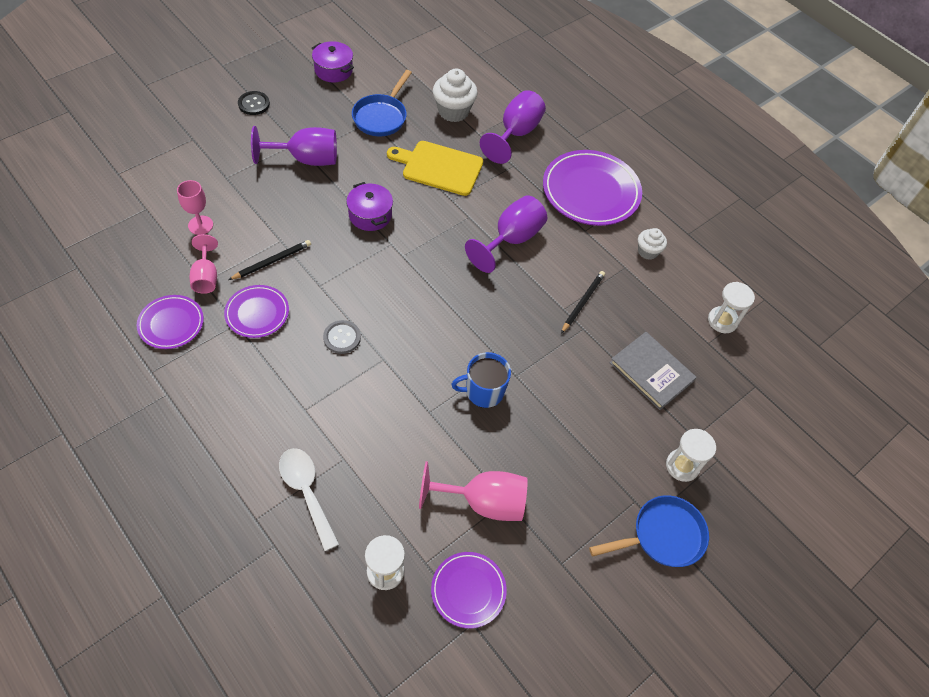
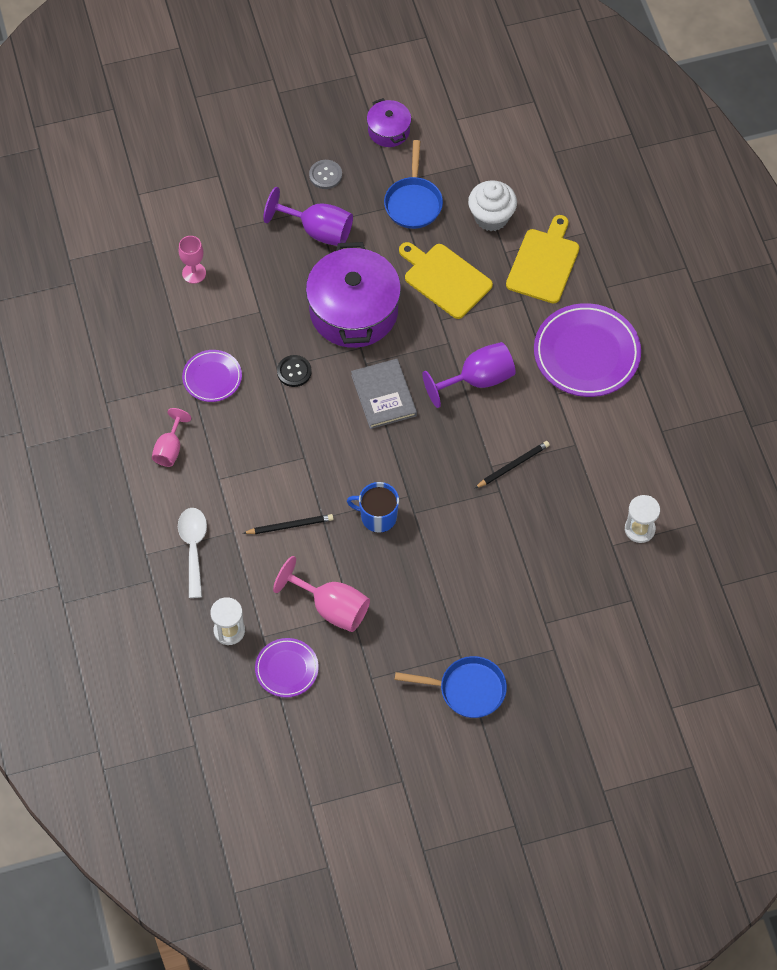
camera: 30 degrees right, 5 degrees up
purple plate [137,295,204,349] -> none
pink goblet [190,234,218,294] -> pink goblet moved to [152,408,191,467]
black pencil [229,240,311,280] -> black pencil moved to [243,514,334,534]
black button [238,91,270,115] -> black button moved to [277,355,312,387]
grey button [323,320,361,354] -> grey button moved to [309,160,342,189]
purple pot [346,182,393,231] -> purple pot [306,242,401,348], size x2.02
blue pan [352,70,412,137] -> blue pan turned 45 degrees counterclockwise [384,140,443,229]
purple goblet [480,90,546,164] -> yellow cutting board [506,215,579,303]
grey book [610,332,697,410] -> grey book moved to [351,359,417,429]
white cupcake [638,228,667,260] -> none
white hourglass [666,429,716,482] -> none

